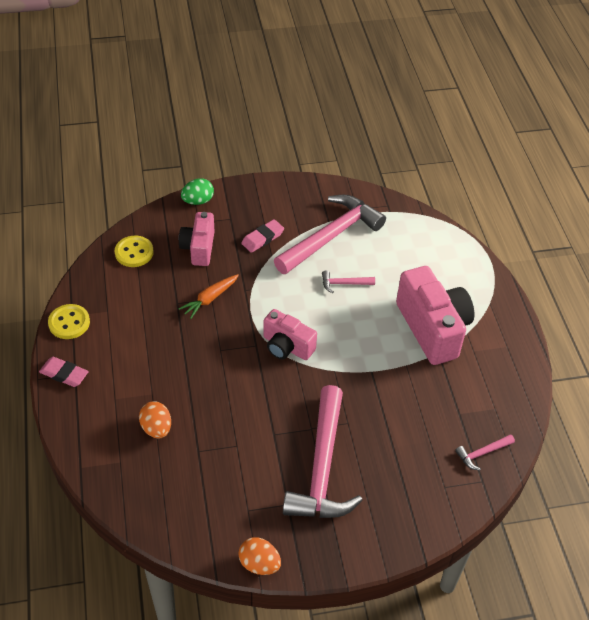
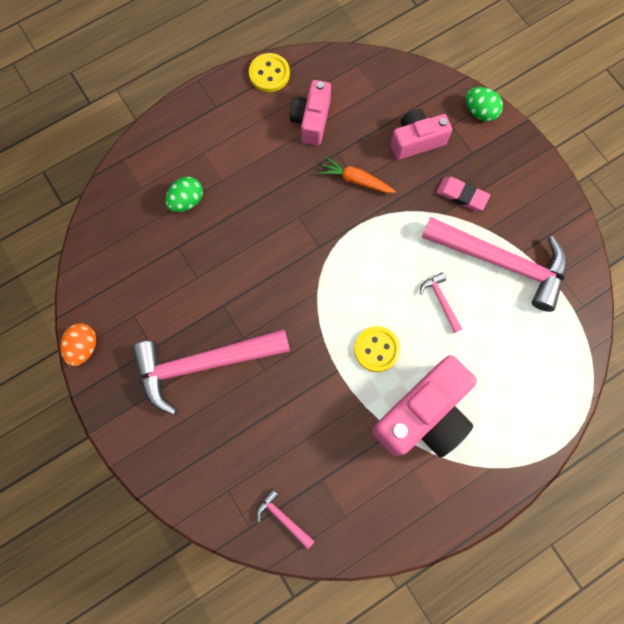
camera: 70 degrees right, 25 degrees up
pink eraser [39,357,89,387] -> none
yellow button [115,236,154,267] -> yellow button moved to [354,326,401,372]
orange egg [139,401,171,439] -> green egg [165,176,203,212]
pink camera [263,309,317,360] -> pink camera moved to [290,80,331,145]

